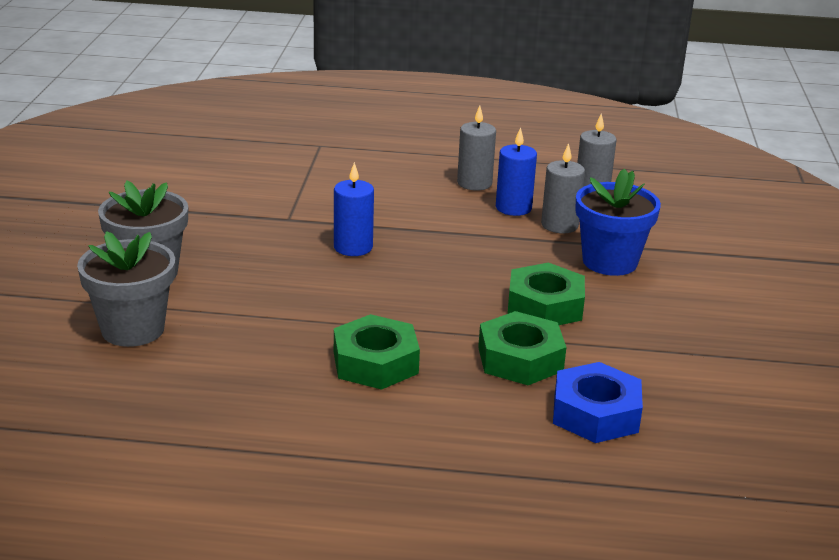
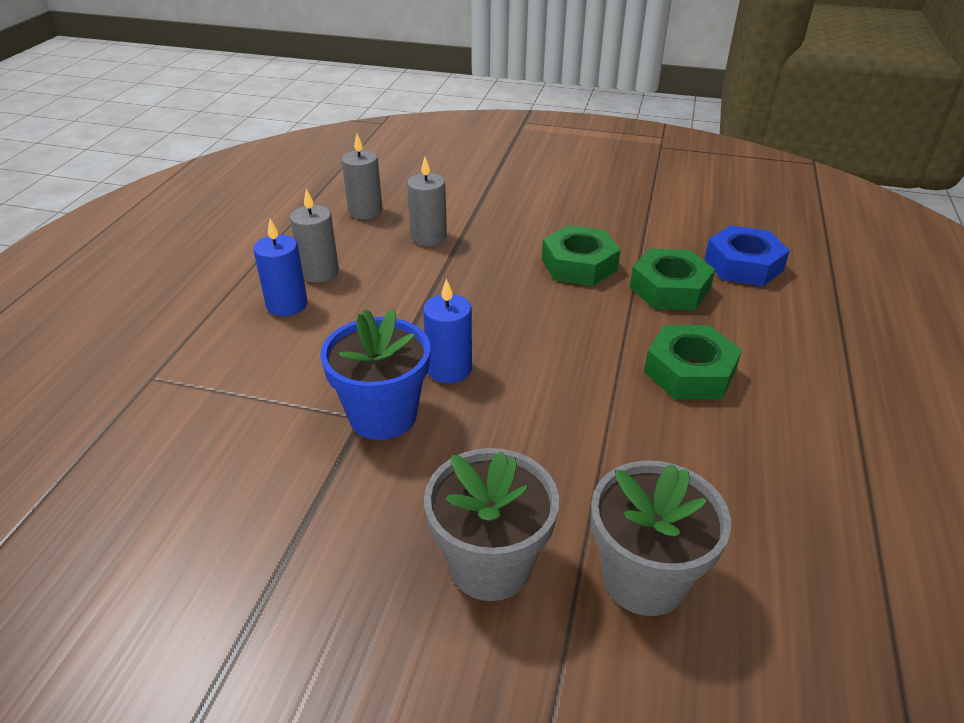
camera: 80 degrees left, 10 degrees up
blue candle [496,127,537,216] -> blue candle moved to [253,219,308,316]
blue flower pot [575,169,661,276] -> blue flower pot moved to [320,309,430,440]

